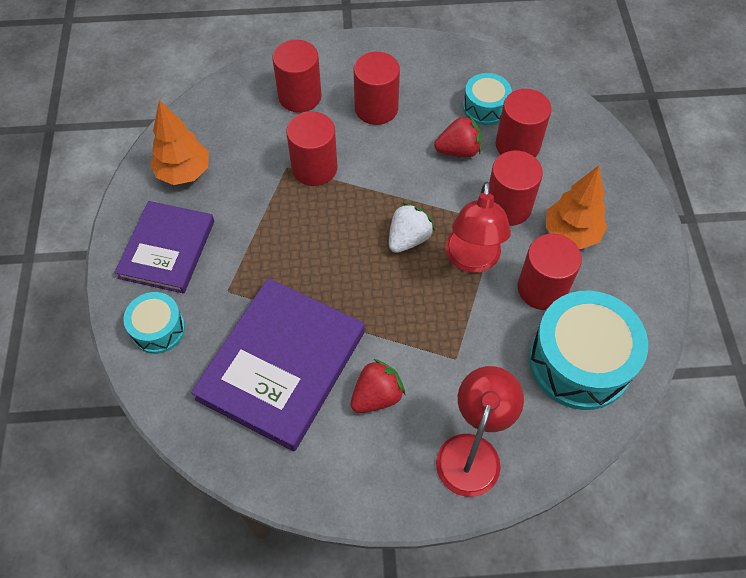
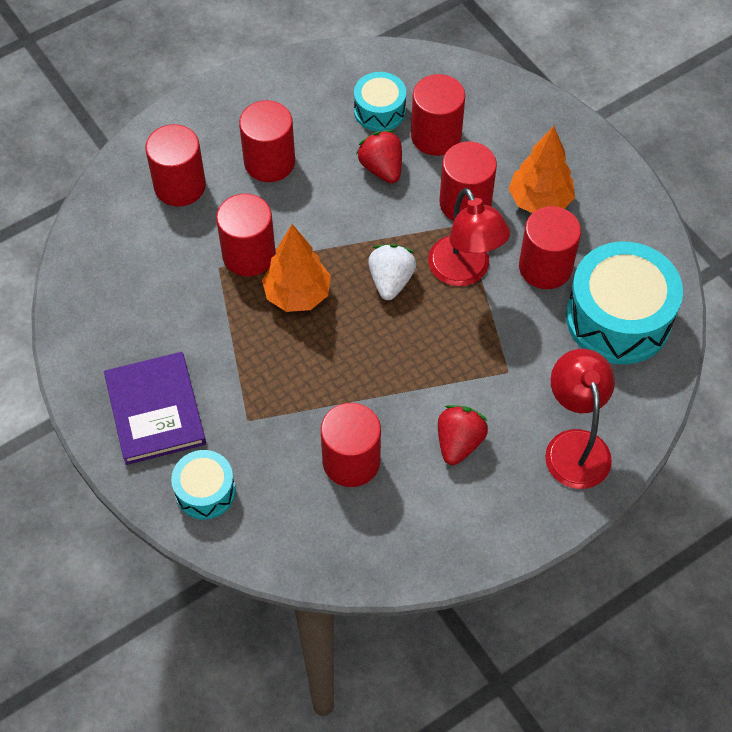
camera: 30 degrees left, 0 degrees up
orange tree [150,100,209,185] -> orange tree moved to [262,224,331,312]
purple book [191,278,365,451] -> red cylinder [321,403,381,487]
red strawberry [434,115,482,157] -> red strawberry turned 75 degrees counterclockwise [356,130,402,184]

